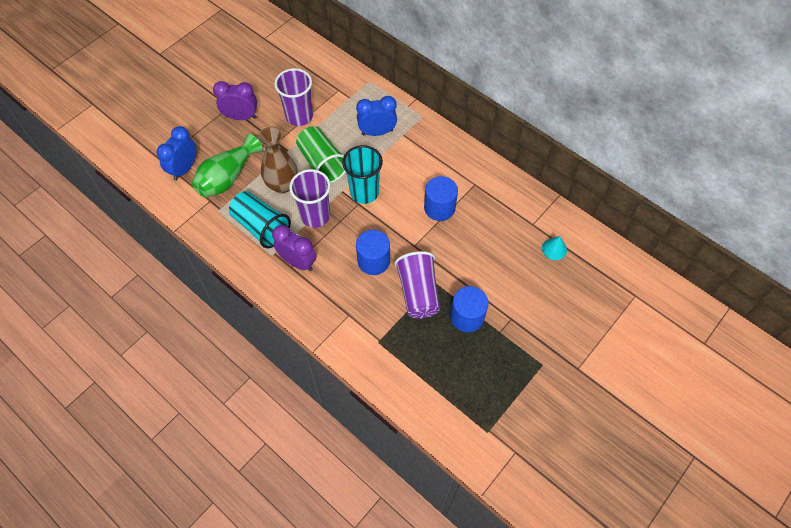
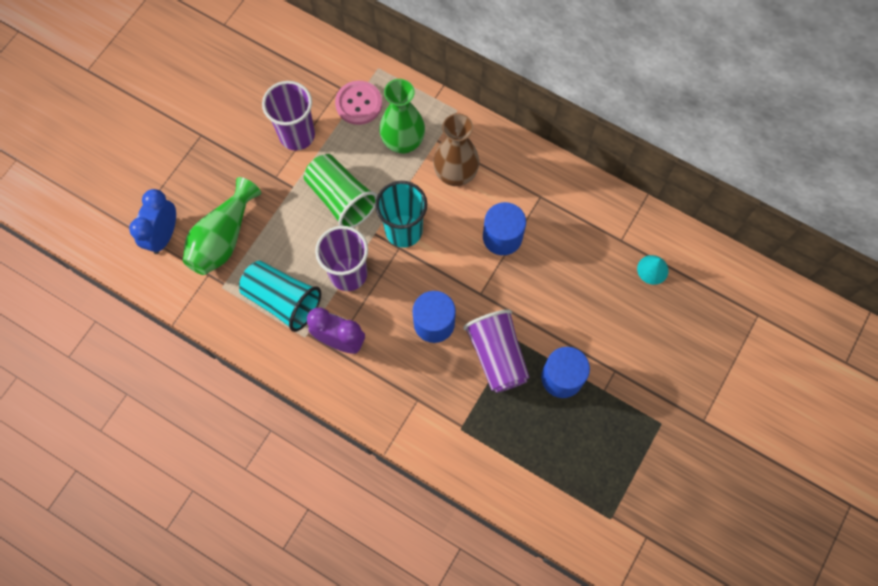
camera: 10 degrees left, 10 degrees up
purple clock [213,81,257,120] -> none
brown vase [258,127,298,193] -> brown vase moved to [433,113,479,186]
blue clock [356,96,397,136] -> green vase [379,79,425,154]
none -> pink button [335,81,382,125]

